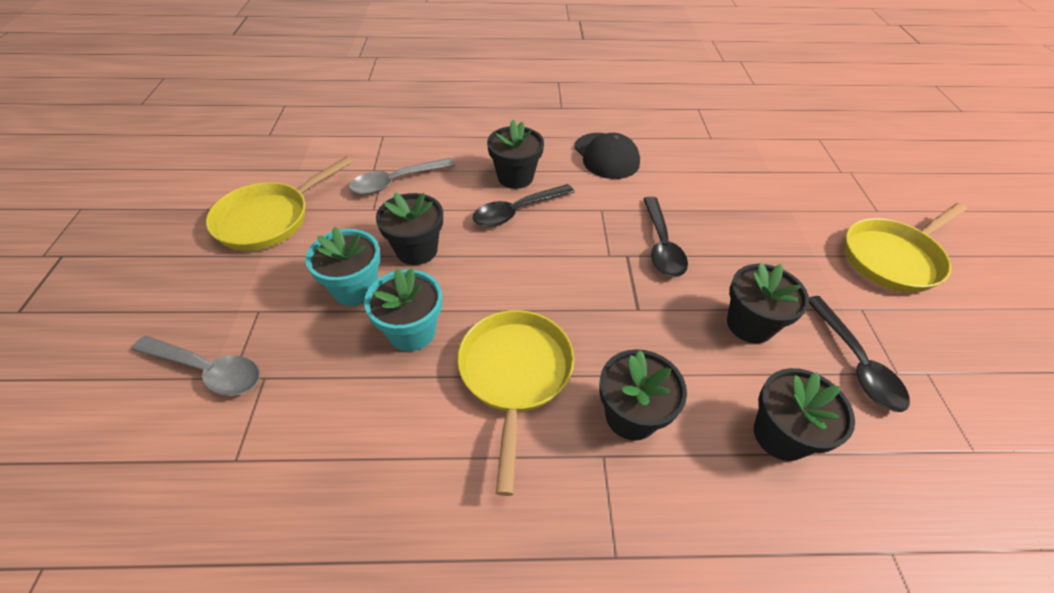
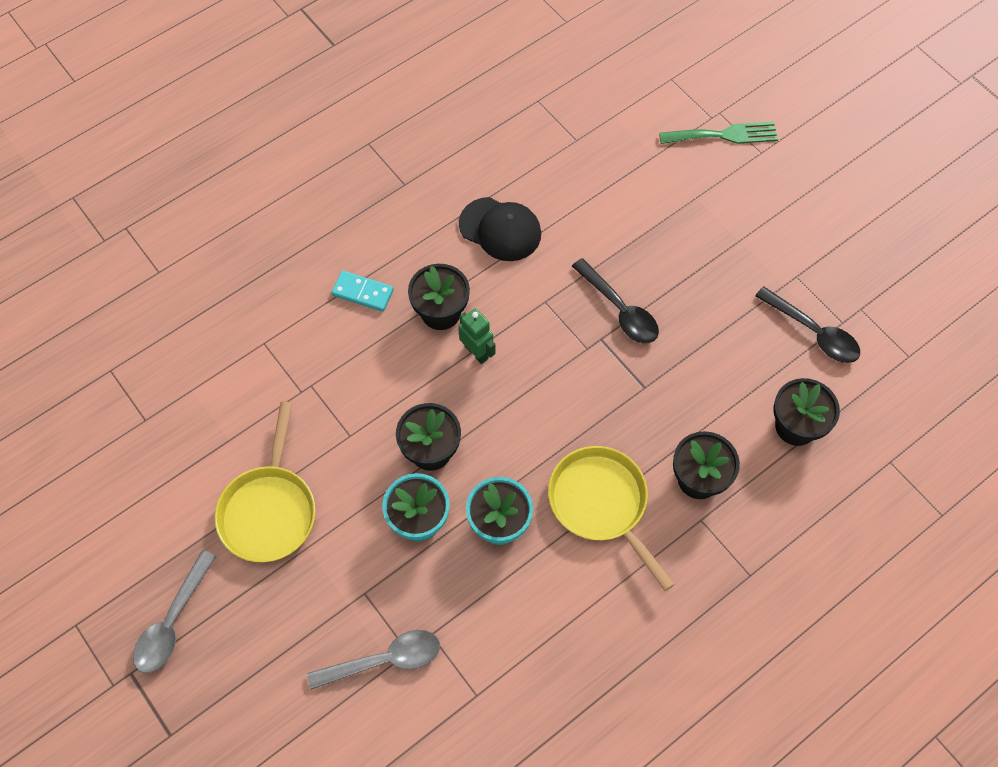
camera: 35 degrees left, 15 degrees up
grey spoon [349,158,455,195] -> grey spoon moved to [133,550,217,673]
black spoon [473,184,574,227] -> green robot [458,309,495,364]
black flower pot [727,262,809,343] -> none
yellow pan [844,203,967,293] -> none
none -> turquoise domino [331,271,394,312]
none -> green fork [659,121,778,144]

